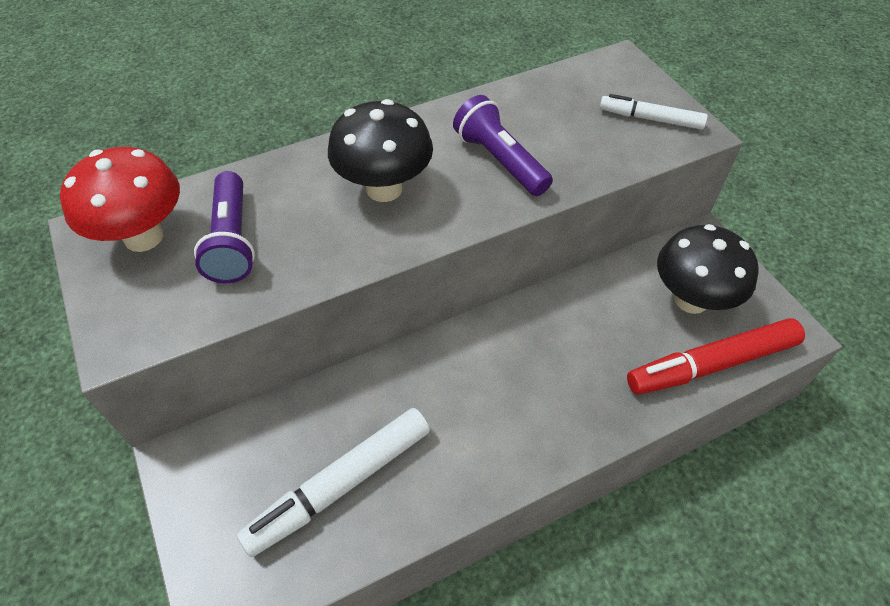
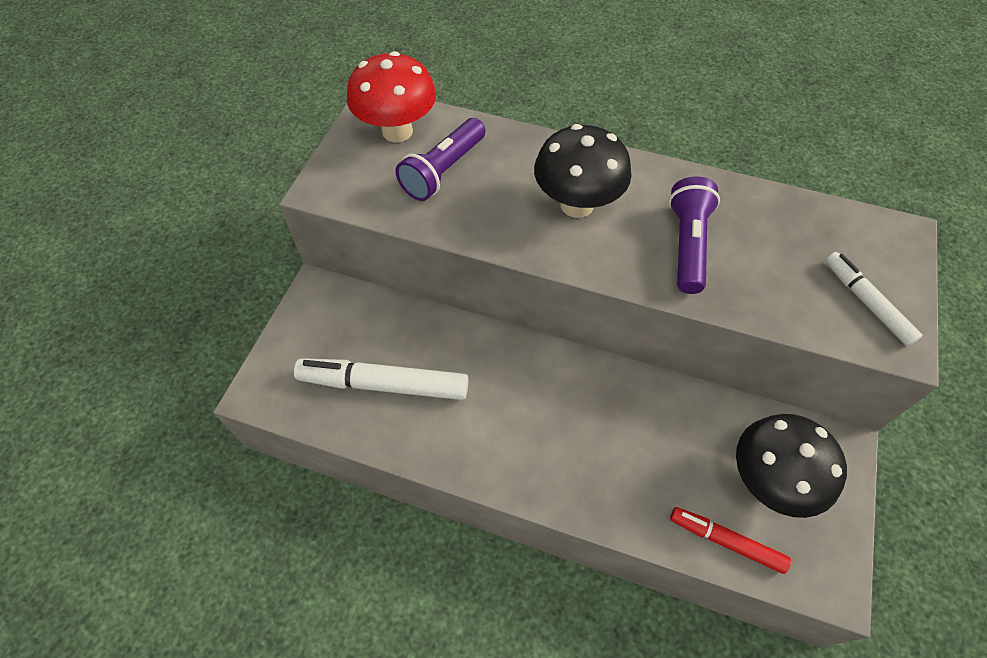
camera: 45 degrees right, 5 degrees up
red marker [627,318,805,395] -> red marker [670,507,791,574], size x0.60

